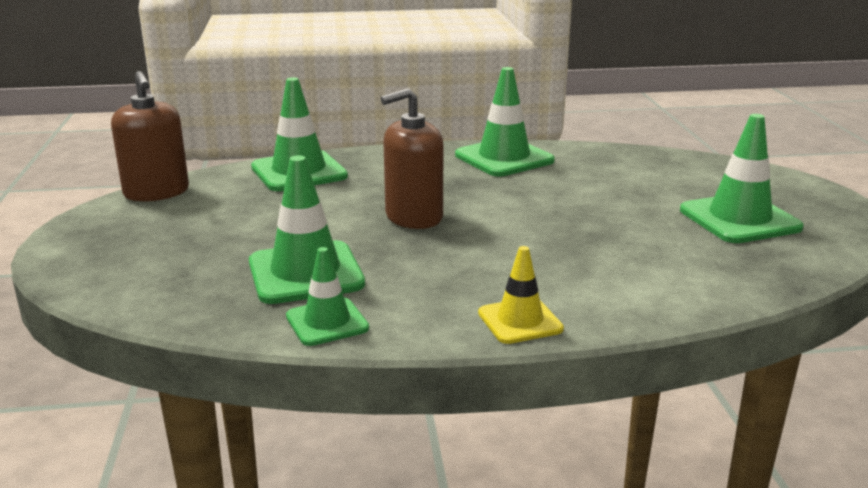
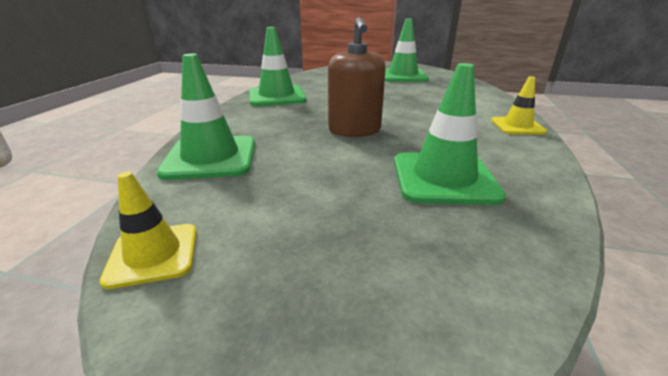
camera: 70 degrees left, 5 degrees up
brown soap dispenser [111,71,189,201] -> yellow traffic cone [100,171,197,289]
green traffic cone [286,247,369,346] -> none

